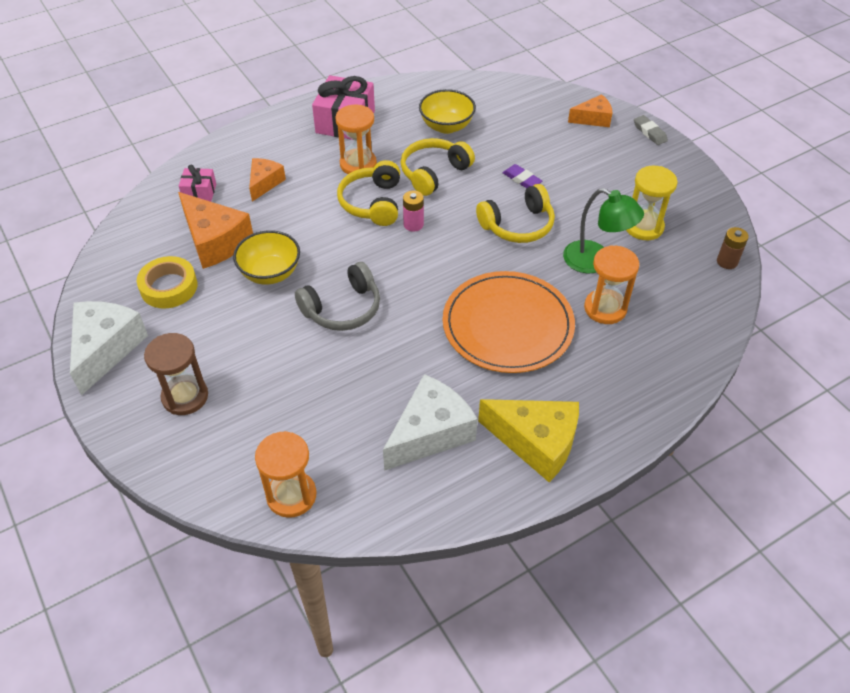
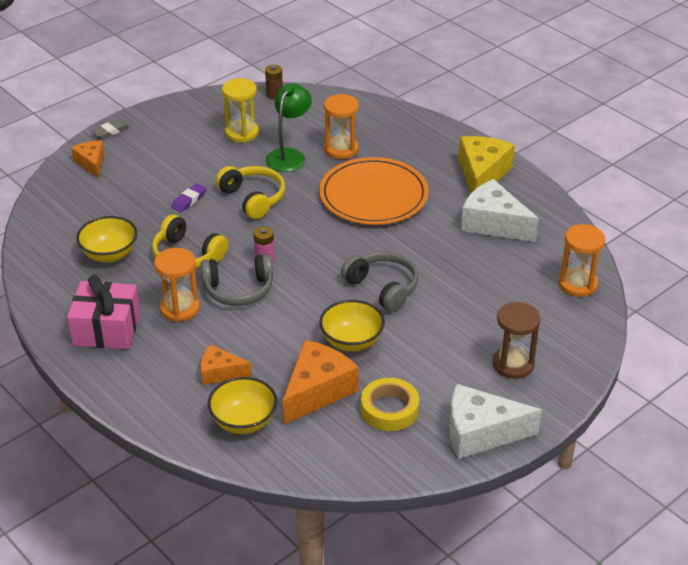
camera: 100 degrees left, 10 degrees down
pink gift [179,165,216,202] -> yellow bowl [208,377,277,434]
yellow headphones [337,160,400,226] -> grey headphones [201,254,273,306]

